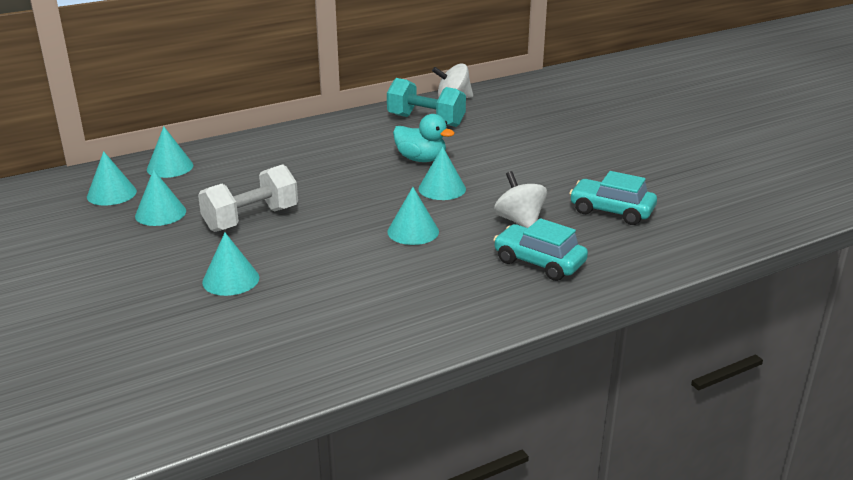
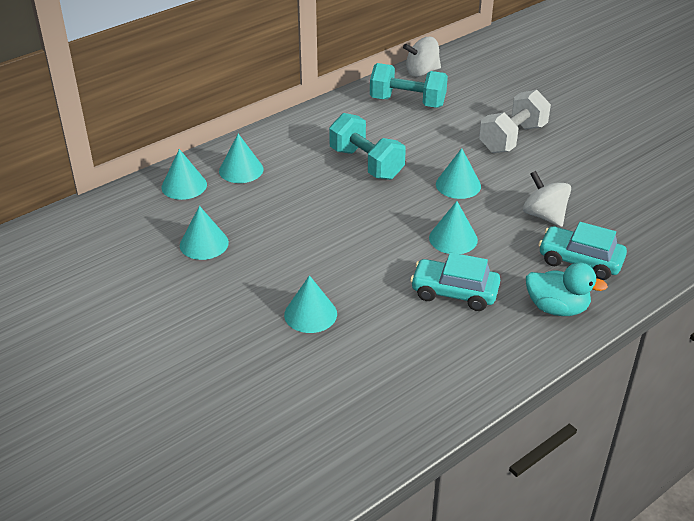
camera: 10 degrees left, 10 degrees up
turquoise cone [87,151,137,206] -> turquoise cone moved to [219,134,263,183]
white dumbbell [198,164,298,232] -> white dumbbell moved to [479,90,551,153]
turquoise duck [393,114,455,162] -> turquoise duck moved to [526,263,608,316]
turquoise car [569,171,657,225] -> turquoise car moved to [410,252,500,311]
none -> turquoise dumbbell [329,113,406,180]

